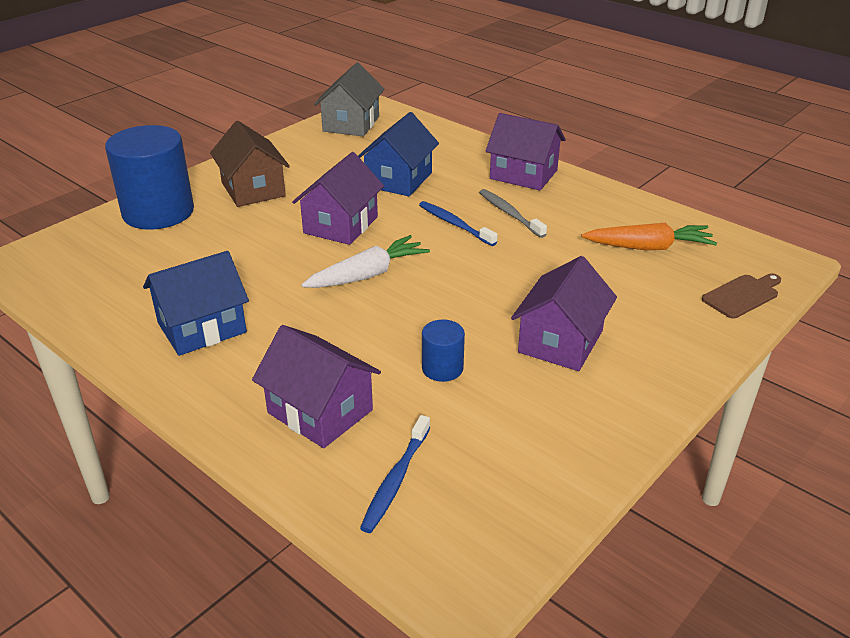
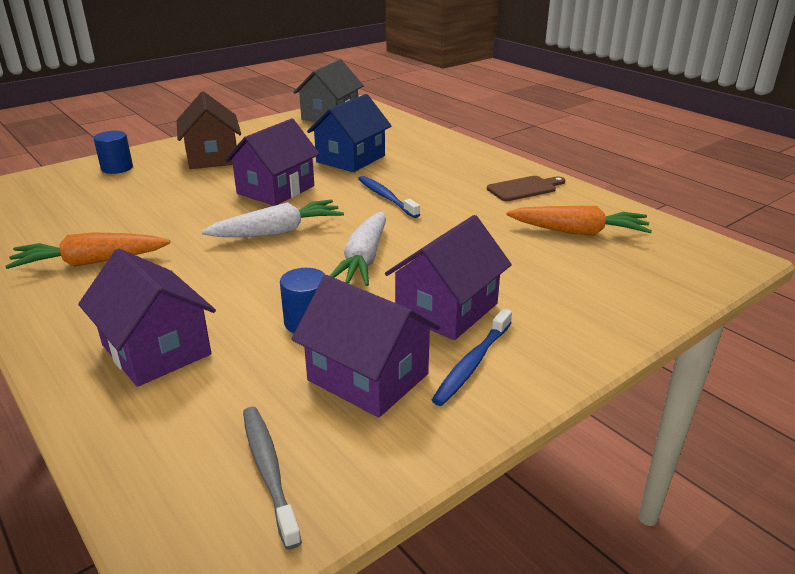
camera: 10 degrees right, 5 degrees down
blue cylinder [105,125,194,230] -> blue cylinder [94,131,133,174], size x0.46
blue house [143,251,249,356] -> orange carrot [5,232,170,269]
blue toothbrush [360,415,431,533] -> blue toothbrush moved to [432,308,512,406]
grey toothbrush [479,189,547,238] -> grey toothbrush moved to [243,407,302,550]
purple house [485,113,566,190] -> purple house moved to [292,275,440,418]
brown cutting board [701,273,781,319] -> brown cutting board moved to [487,176,565,201]
none -> white carrot [330,211,386,286]

